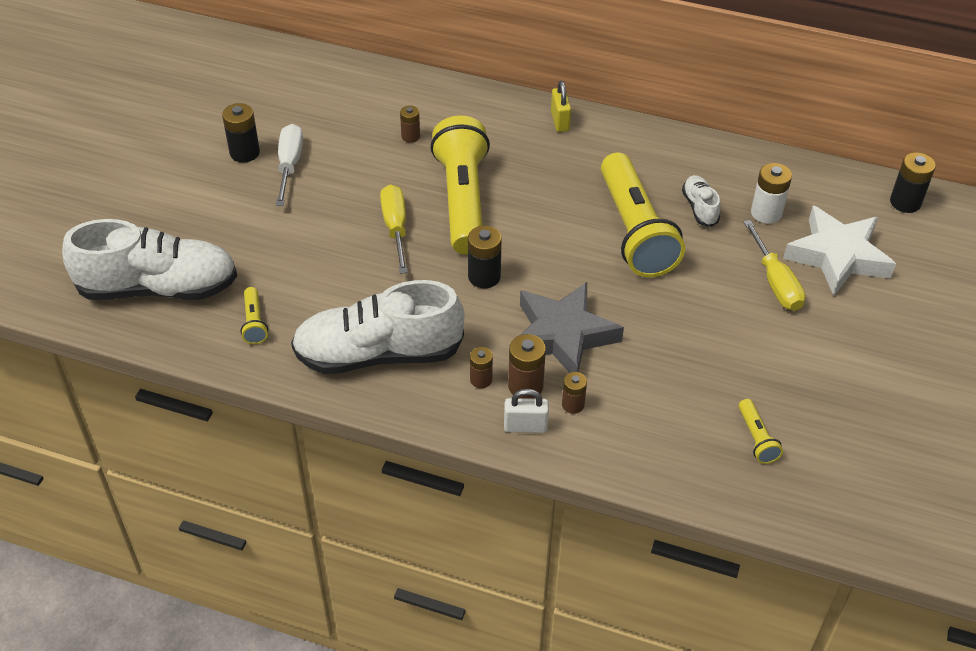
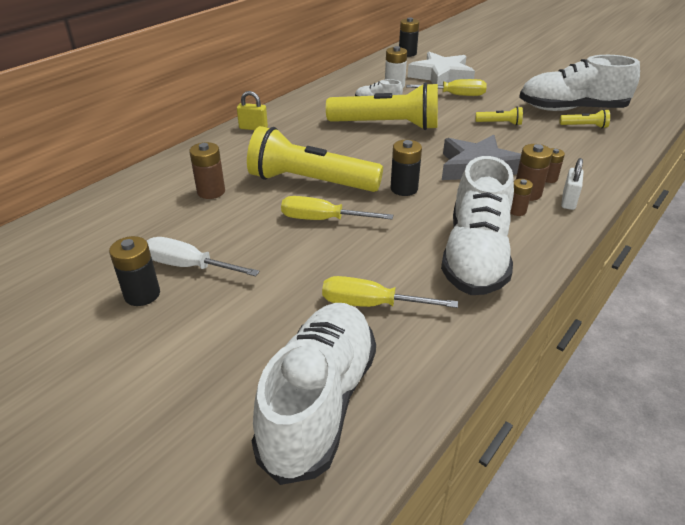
camera: 70 degrees left, 10 degrees down
yellow flashlight [241,287,268,344] -> yellow flashlight moved to [475,107,523,126]
brown battery [400,105,420,143] -> brown battery [189,142,225,199], size x1.57
none -> yellow screwdriver [322,276,458,308]
none -> white shoe [519,55,640,111]

